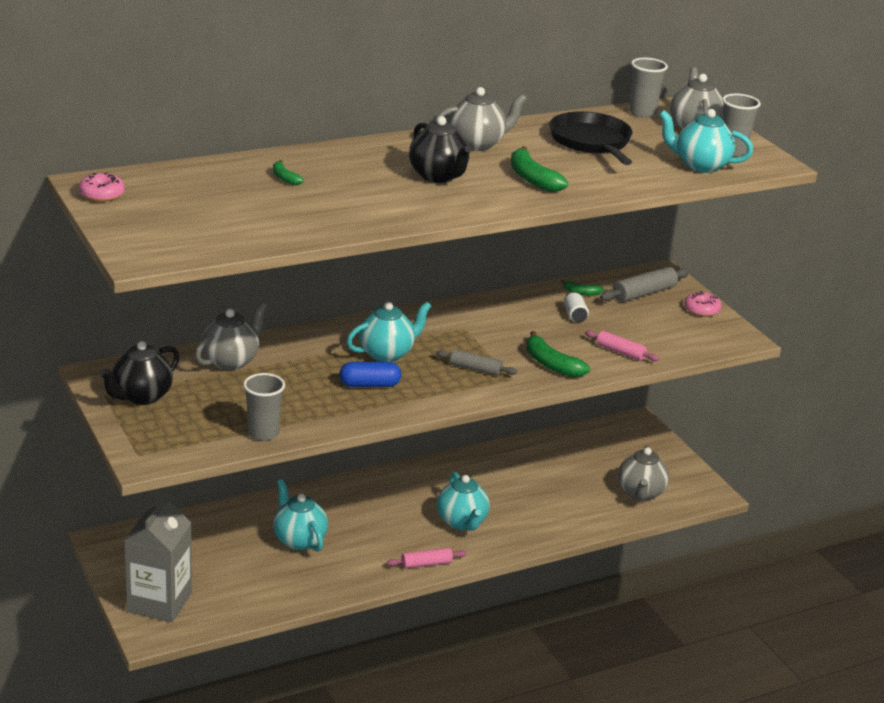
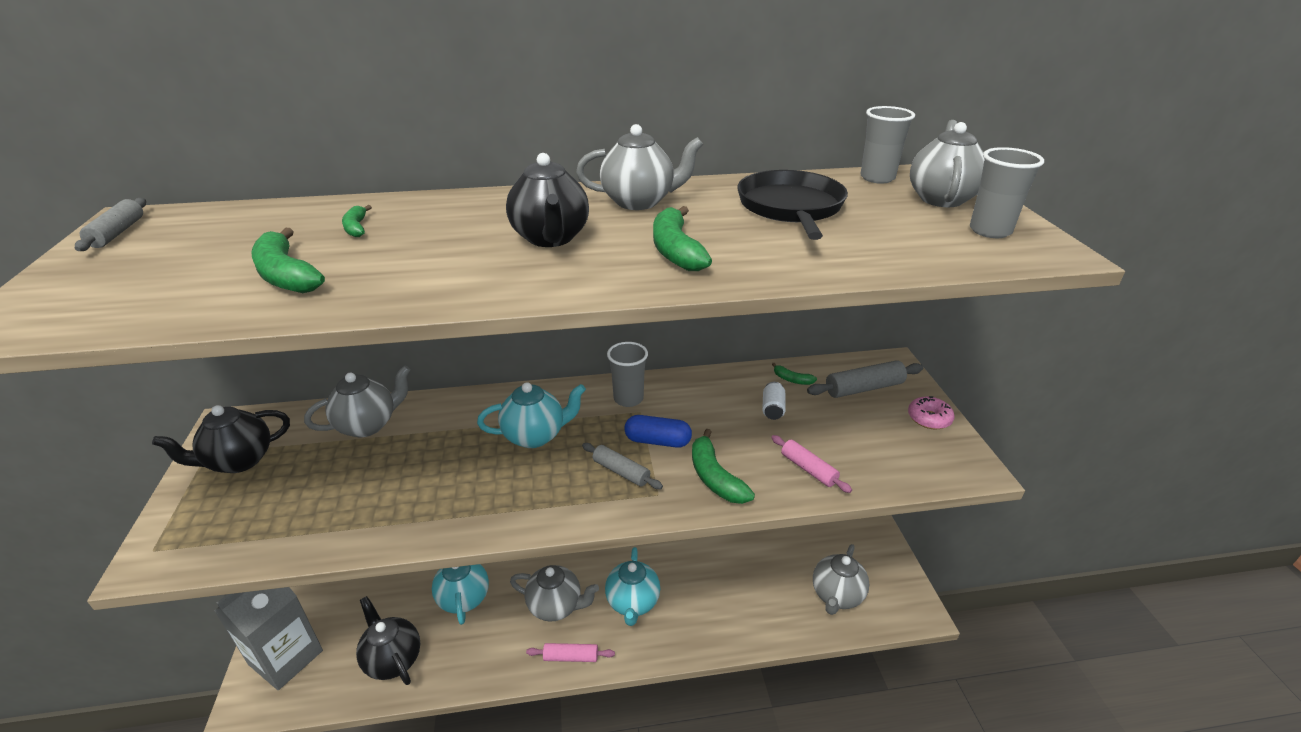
camera: 20 degrees right, 5 degrees up
pink donut [79,173,125,202] -> grey rolling pin [75,198,146,251]
grey cup [243,373,285,441] -> grey cup moved to [607,342,648,407]
blue capsule [339,362,401,387] -> blue capsule moved to [624,415,692,448]
turquoise teapot [659,109,753,173] -> none
none -> green banana [251,228,325,293]
none -> black teapot [356,596,420,685]
none -> grey teapot [510,565,599,621]

